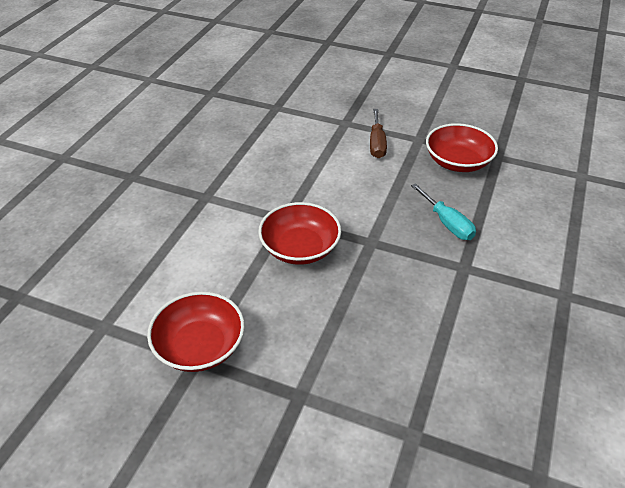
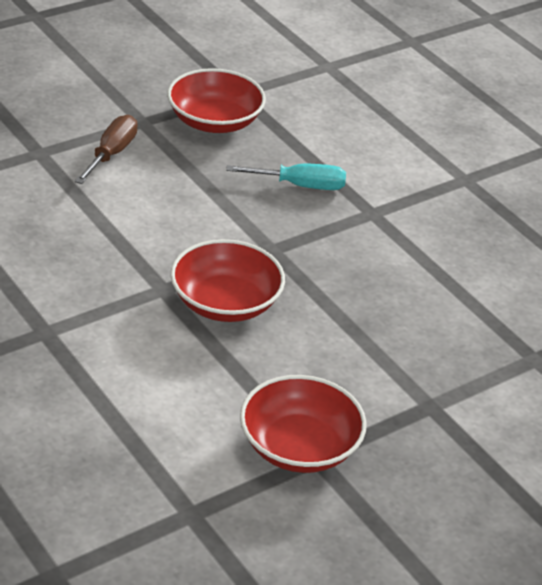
camera: 60 degrees left, 5 degrees down
brown screwdriver [370,109,387,158] -> brown screwdriver turned 105 degrees counterclockwise [75,115,138,184]

